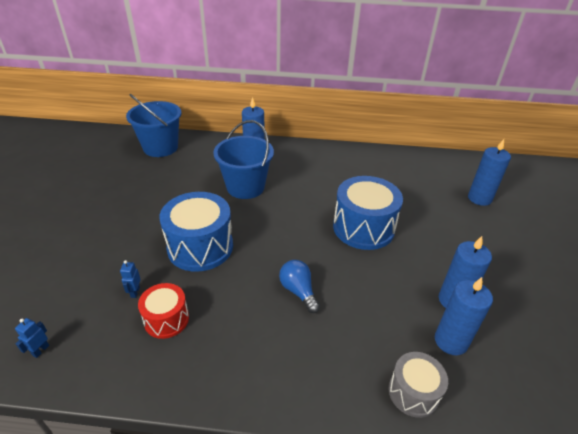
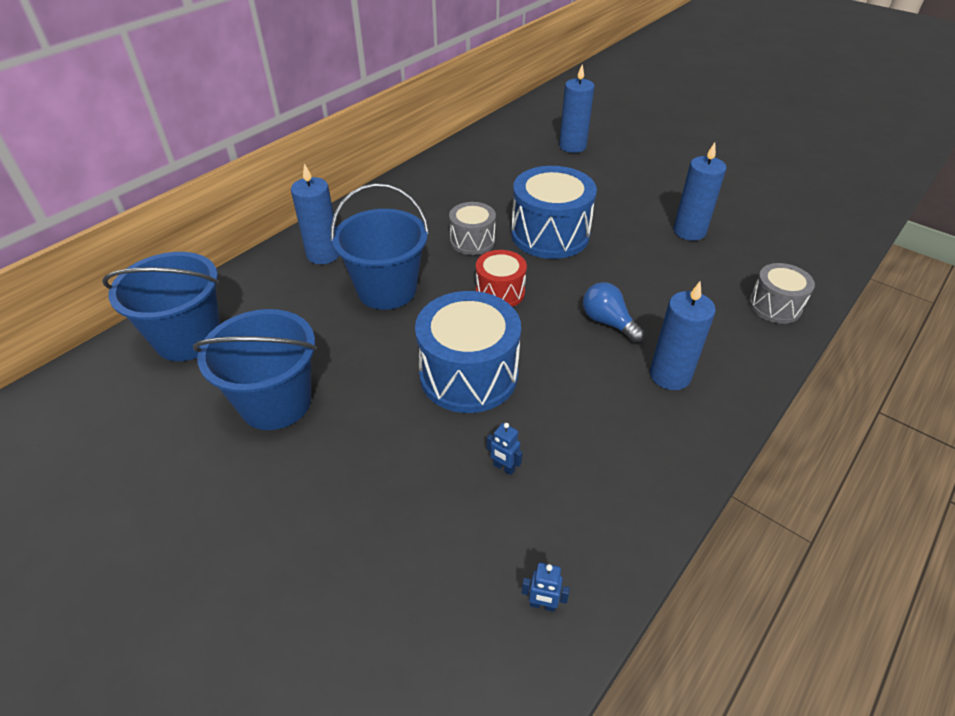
camera: 55 degrees left, 5 degrees up
blue robot [15,318,49,358] -> blue robot turned 45 degrees counterclockwise [522,563,570,612]
red drum [138,283,189,339] -> red drum moved to [476,250,527,307]
blue light bulb [279,260,320,313] -> blue light bulb turned 45 degrees clockwise [583,282,645,343]
blue candle [435,277,493,355] -> blue candle moved to [650,282,716,390]
none -> blue bucket [193,309,317,430]
none -> grey drum [449,202,496,255]

